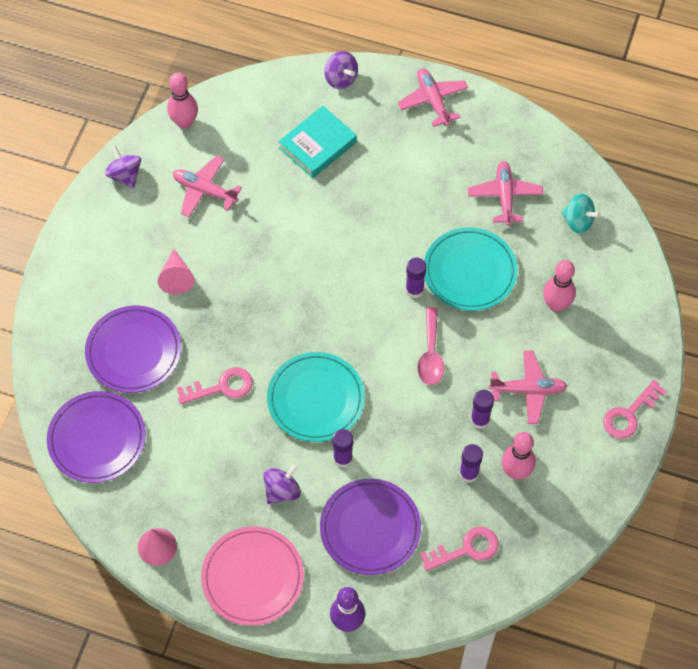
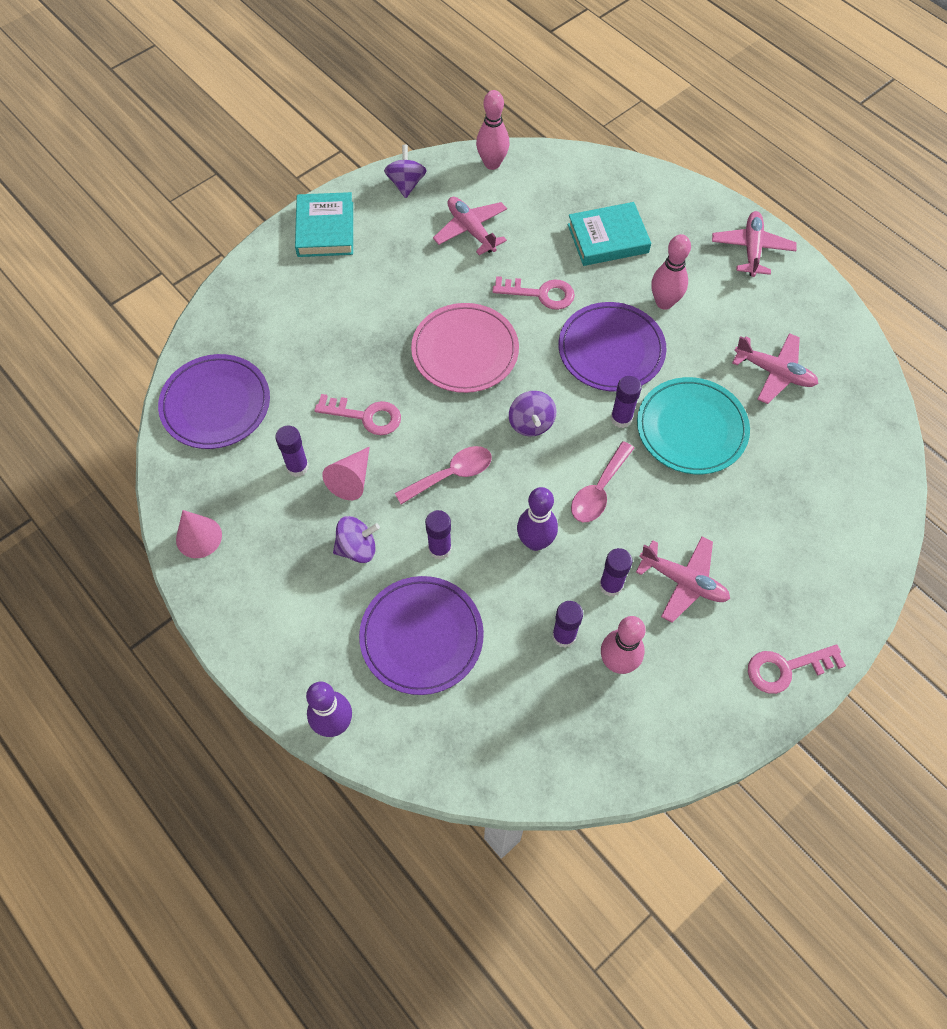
camera: 30 degrees right, 0 degrees up
purple plate [85,306,181,393] -> purple plate moved to [559,302,667,392]
pink cone [158,249,195,295] -> pink cone moved to [322,447,370,500]
pink plate [201,526,304,626] -> pink plate moved to [411,303,519,393]
turquoise plate [267,352,365,442] -> pink spoon [395,446,492,504]
purple spinning top [324,51,358,89] -> purple spinning top moved to [509,391,556,436]
pink key [420,527,499,571] -> pink key moved to [492,276,575,310]
pink plane [467,161,543,226] -> pink plane turned 90 degrees clockwise [732,333,818,404]
pink bowling pin [543,260,576,312] -> pink bowling pin moved to [651,234,691,310]
turquoise spinning top [562,194,601,234] -> none
none -> purple glue stick [275,425,309,477]
none -> turquoise book [295,192,353,257]
none -> purple bowling pin [517,487,558,551]

